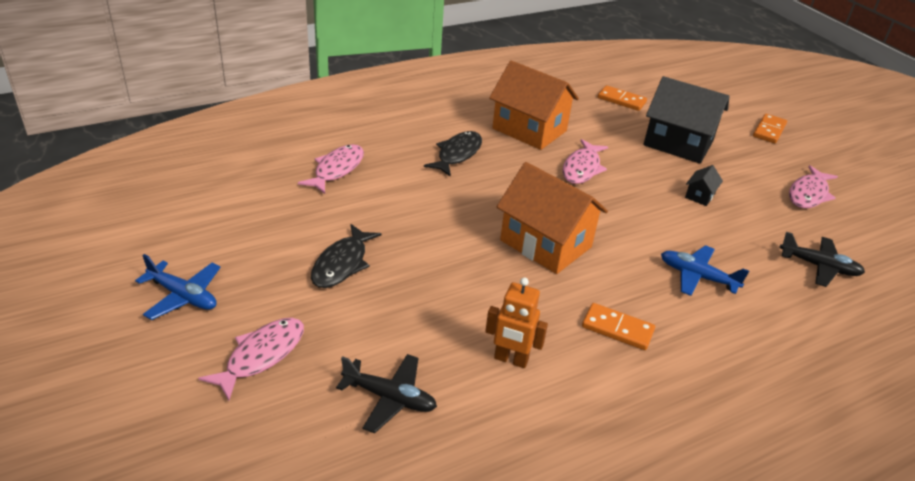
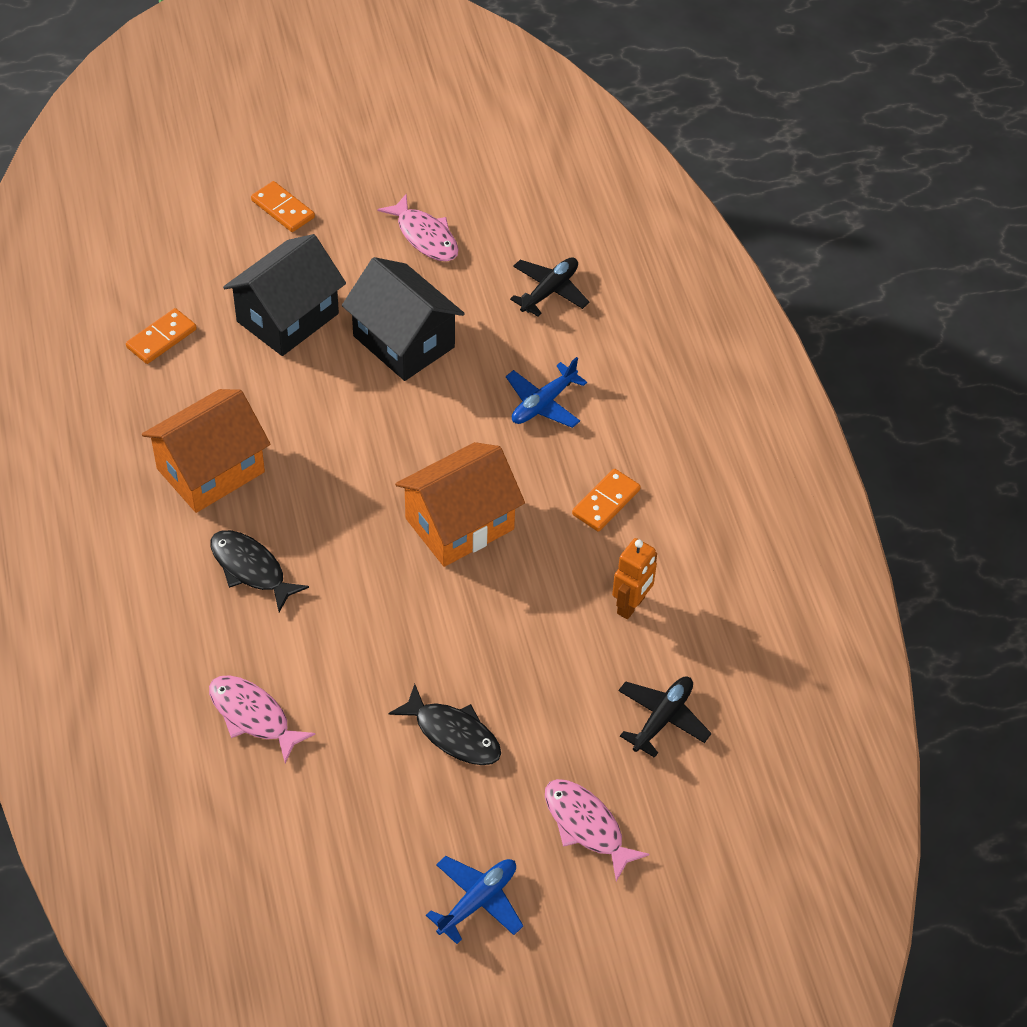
camera: 75 degrees left, 15 degrees up
pink fish [562,139,608,184] -> none
black house [685,165,723,206] -> black house [342,257,465,381], size x2.41

